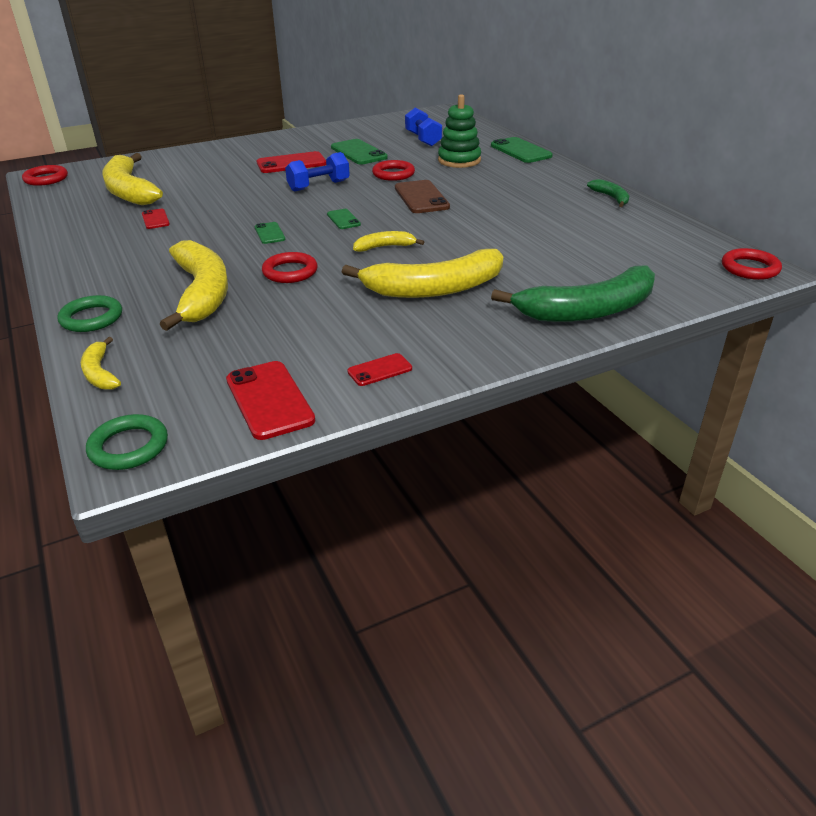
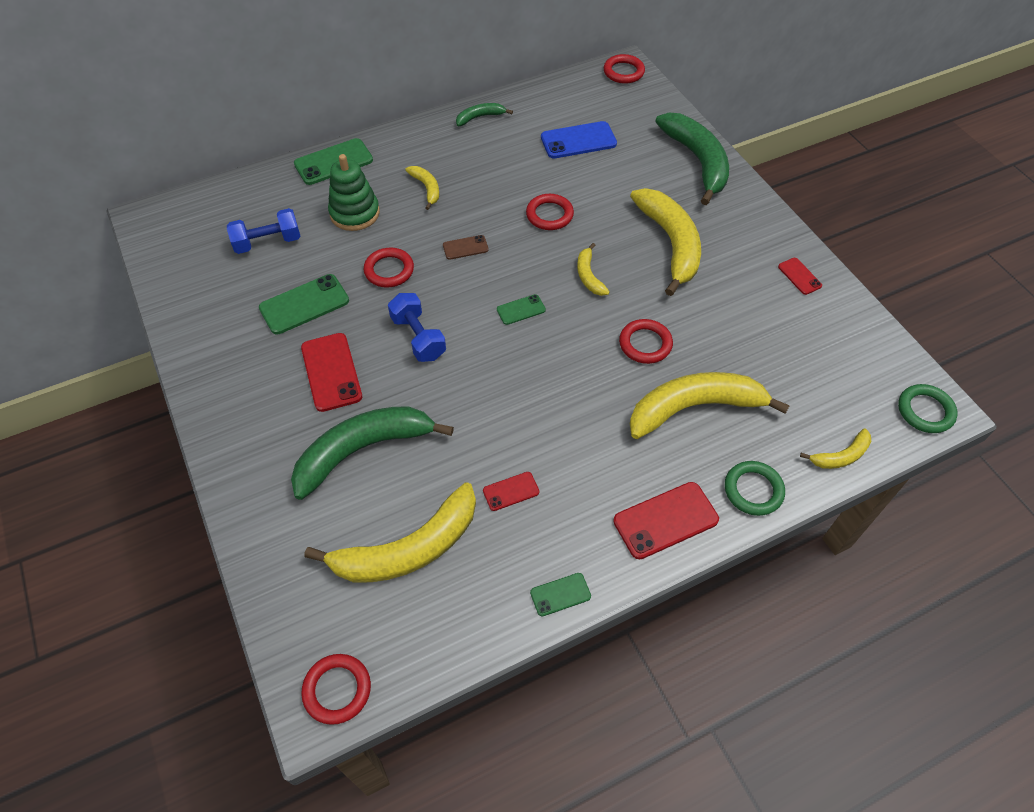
camera: 90 degrees left, 20 degrees up
red phone [226,361,315,440] -> red phone moved to [613,482,719,559]
green phone [255,222,285,244] -> green phone moved to [530,573,591,616]
brown phone [395,180,450,213] -> brown phone [443,235,488,260], size x0.55
none -> green banana [291,406,454,500]
none -> yellow banana [405,166,439,210]
none -> red ring [526,194,574,230]
none -> blue phone [541,121,617,159]

